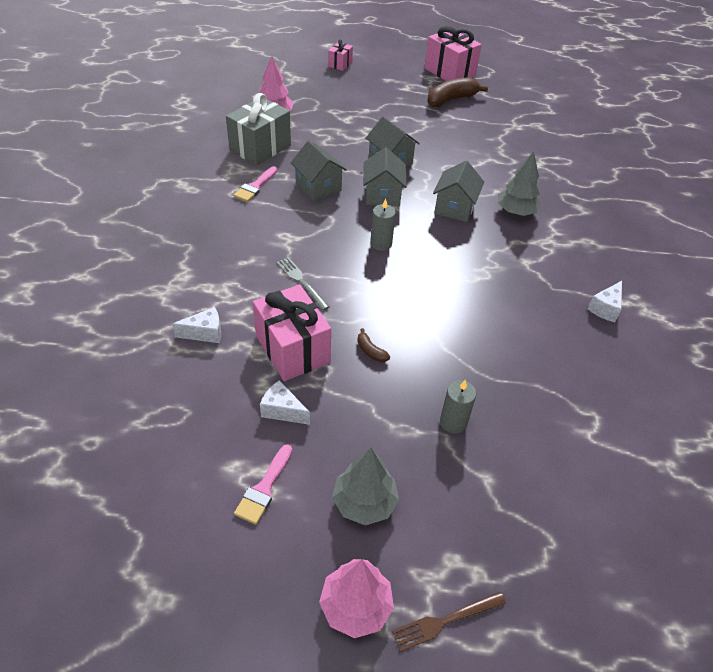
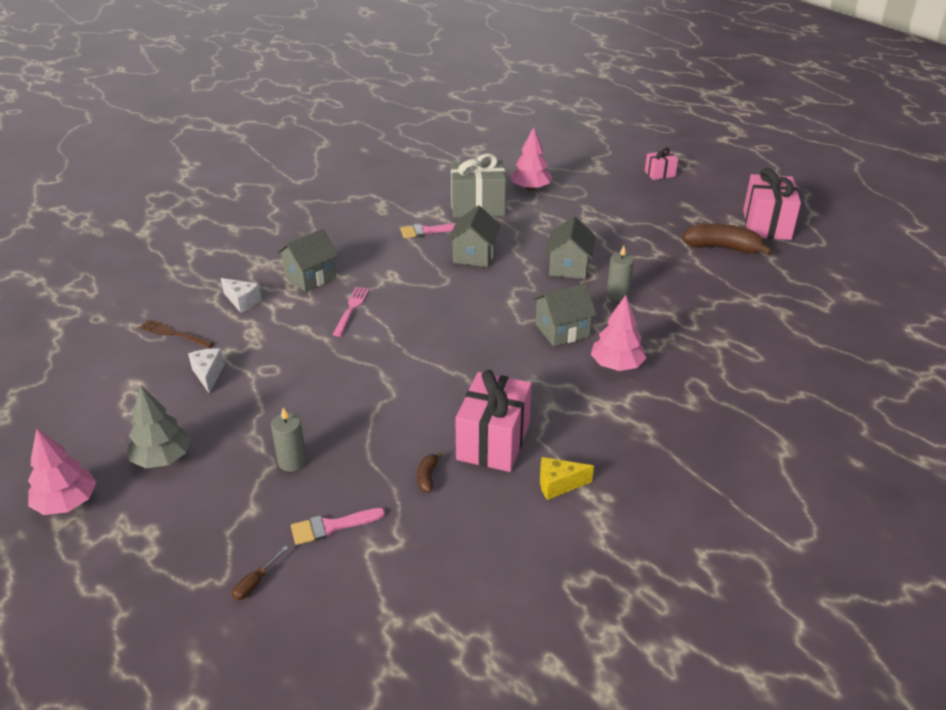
camera: 50 degrees right, 10 degrees down
pink brush [234,444,292,525] -> pink brush moved to [291,508,385,545]
pink gift [253,285,331,381] -> pink gift moved to [455,370,532,472]
grey fork [277,257,330,310] -> pink fork [332,287,369,336]
brown banana [357,328,390,362] -> brown banana moved to [417,452,442,493]
grey house [363,147,407,206] -> grey house moved to [277,229,339,292]
grey candle [370,198,396,251] -> grey candle moved to [606,245,634,302]
brown fork [392,592,506,652] -> brown fork moved to [139,319,214,348]
grey tree [498,151,542,216] -> pink tree [591,295,646,371]
white cheese [587,281,622,322] -> yellow cheese [540,457,594,500]
none -> brown screwdriver [232,546,288,600]

